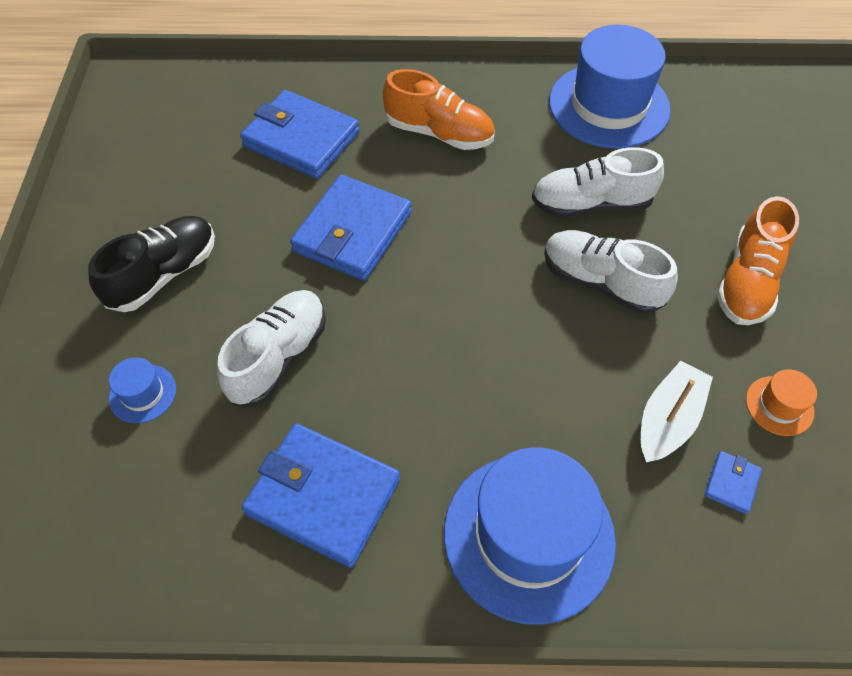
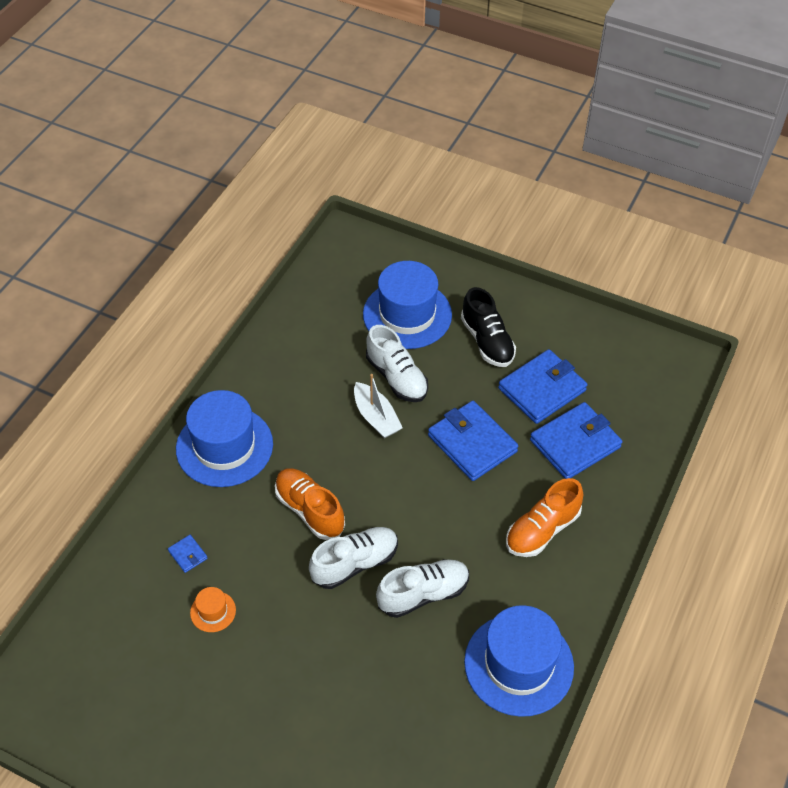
camera: 115 degrees right, 5 degrees down
blue hat [109,357,176,423] -> blue hat [363,261,452,349], size x2.34
blue wallet [242,423,400,568] -> blue wallet moved to [498,349,587,424]
white shoe [532,147,664,218] -> white shoe turned 45 degrees clockwise [376,559,469,618]
white boat [641,361,713,462] -> white boat moved to [354,374,403,438]
orange shoe [717,196,799,325] -> orange shoe moved to [275,468,345,540]

